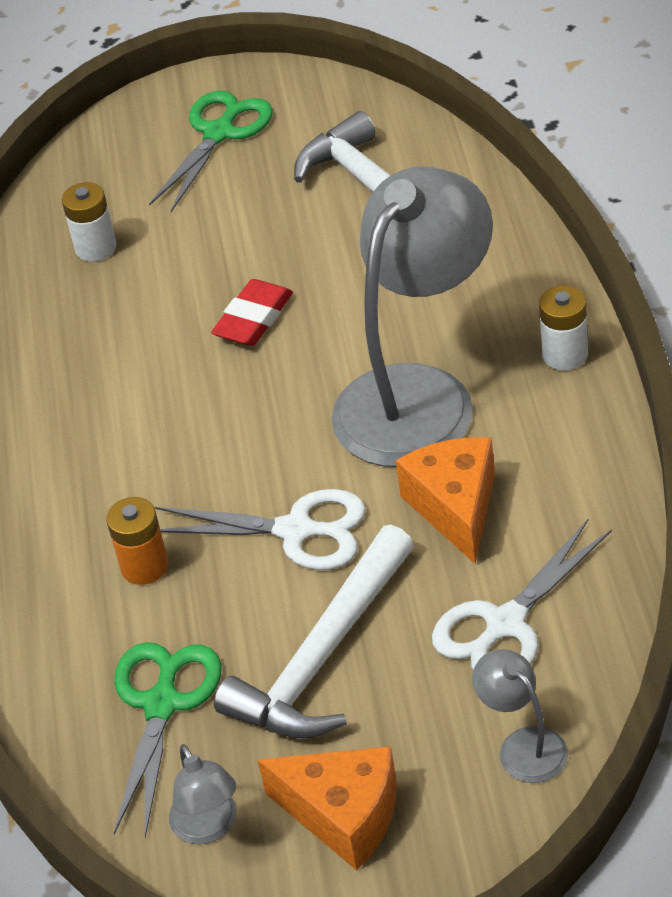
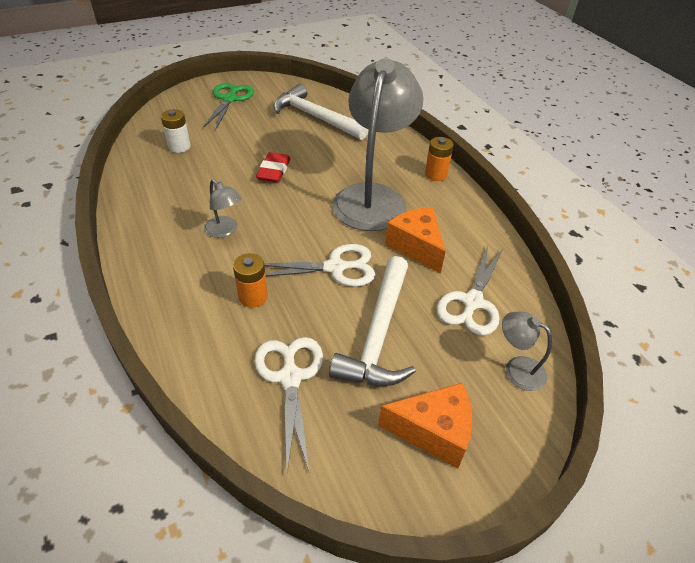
camera: 25 degrees left, 0 degrees up
green scissors [114,642,222,838] -> white scissors [254,337,323,472]
grey lamp [169,744,236,844] -> grey lamp moved to [204,179,241,238]
white battery [539,285,588,370] -> orange battery [425,137,454,181]

